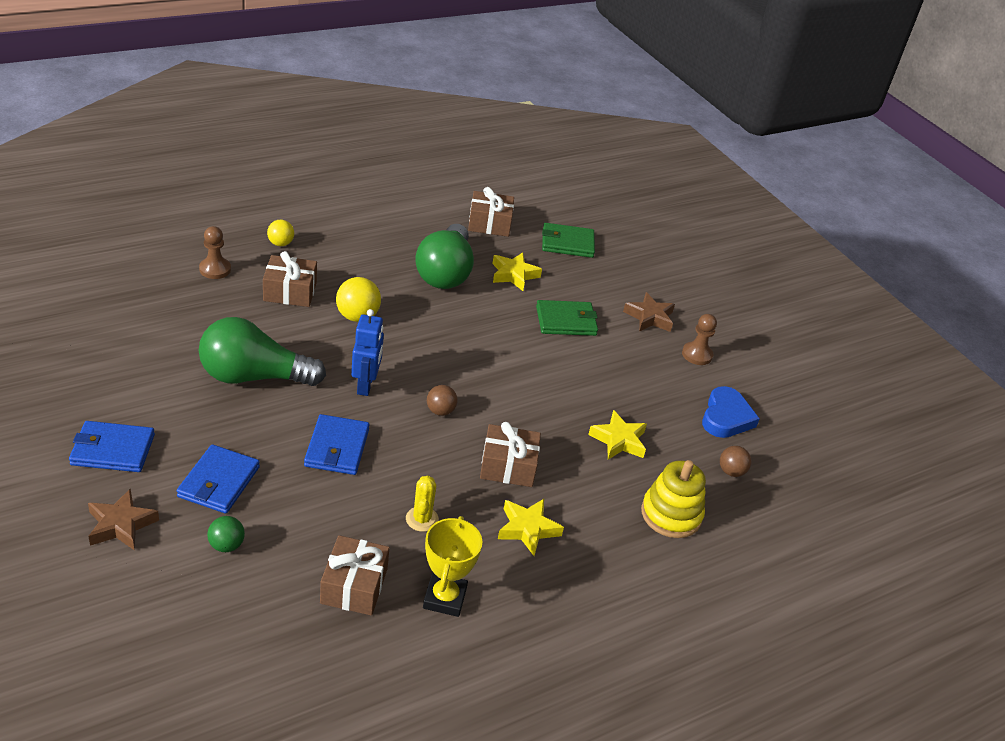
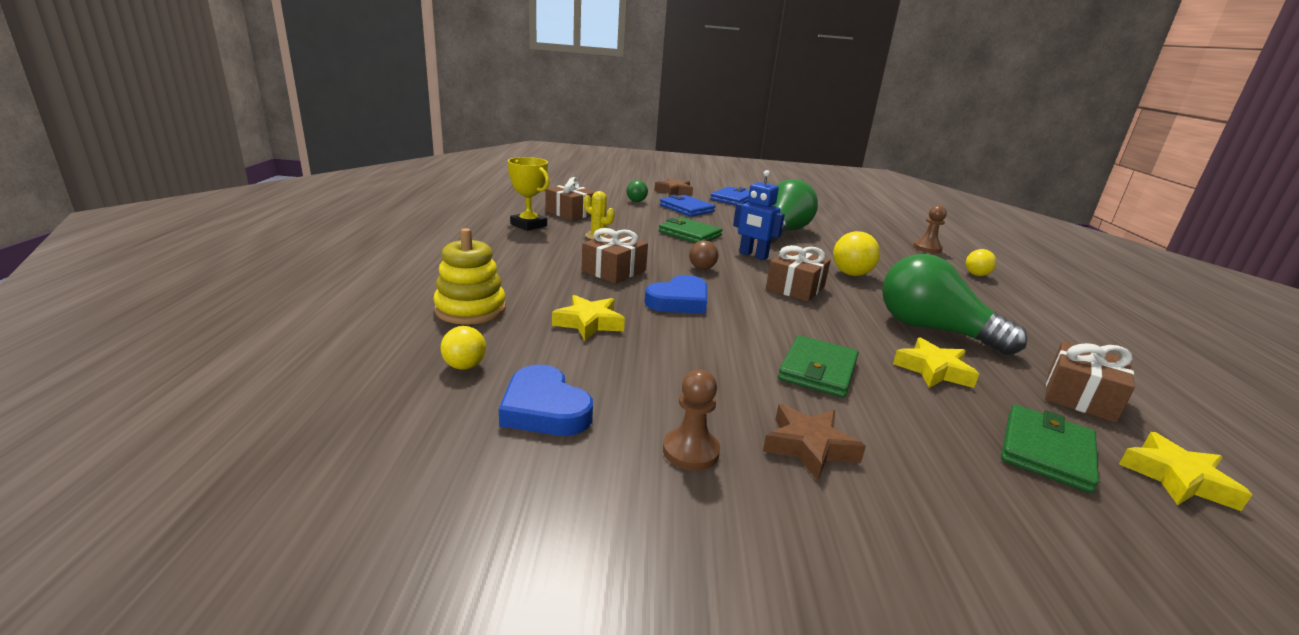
camera: 125 degrees right, 15 degrees down
brown gift [263,251,317,307] -> brown gift moved to [766,245,831,302]
blue wallet [304,414,370,475] -> green wallet [659,217,723,243]
yellow star [498,499,564,556] -> yellow star moved to [1119,432,1252,511]
brown ball [720,446,751,477] -> yellow ball [440,326,486,370]
none -> blue heart [645,275,707,314]

